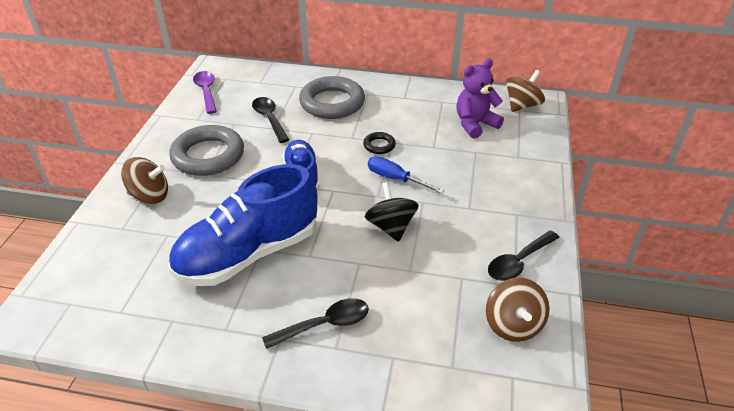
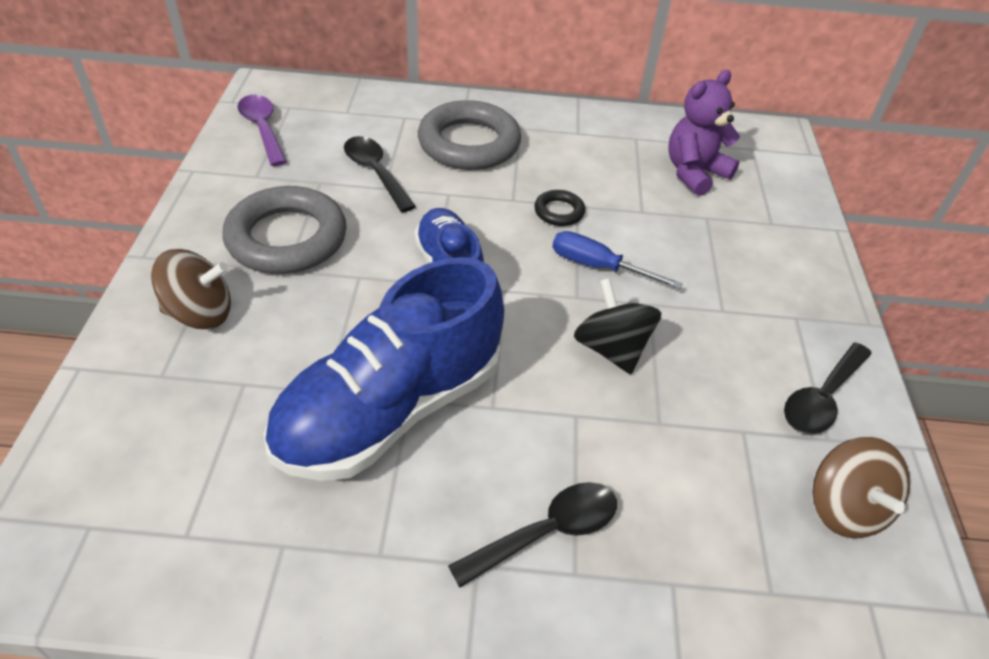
camera: 10 degrees left, 5 degrees up
brown spinning top [506,70,545,112] -> none

